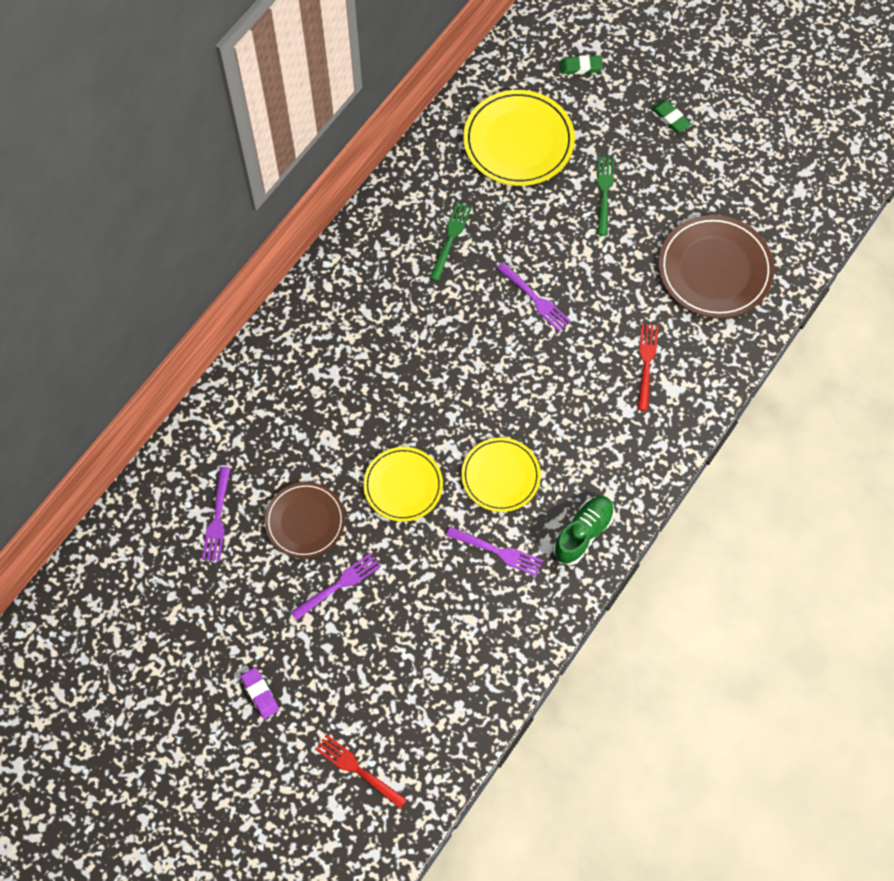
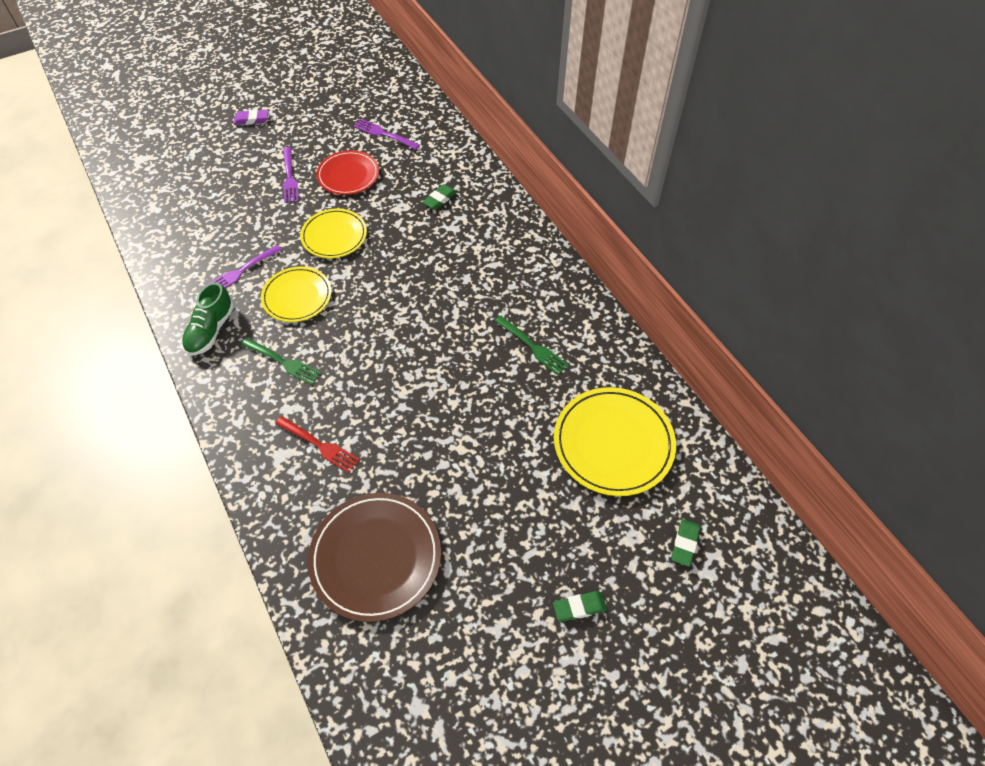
camera: 115 degrees right, 10 degrees down
brown plate [265,482,345,558] -> red plate [316,150,379,195]
red fork [315,734,407,809] -> none
purple fork [497,262,571,332] -> none
green shoe [553,496,614,565] -> green shoe turned 45 degrees clockwise [182,282,234,356]
green fork [597,156,614,236] -> green fork moved to [241,338,322,385]
none -> green eraser [422,184,457,210]

